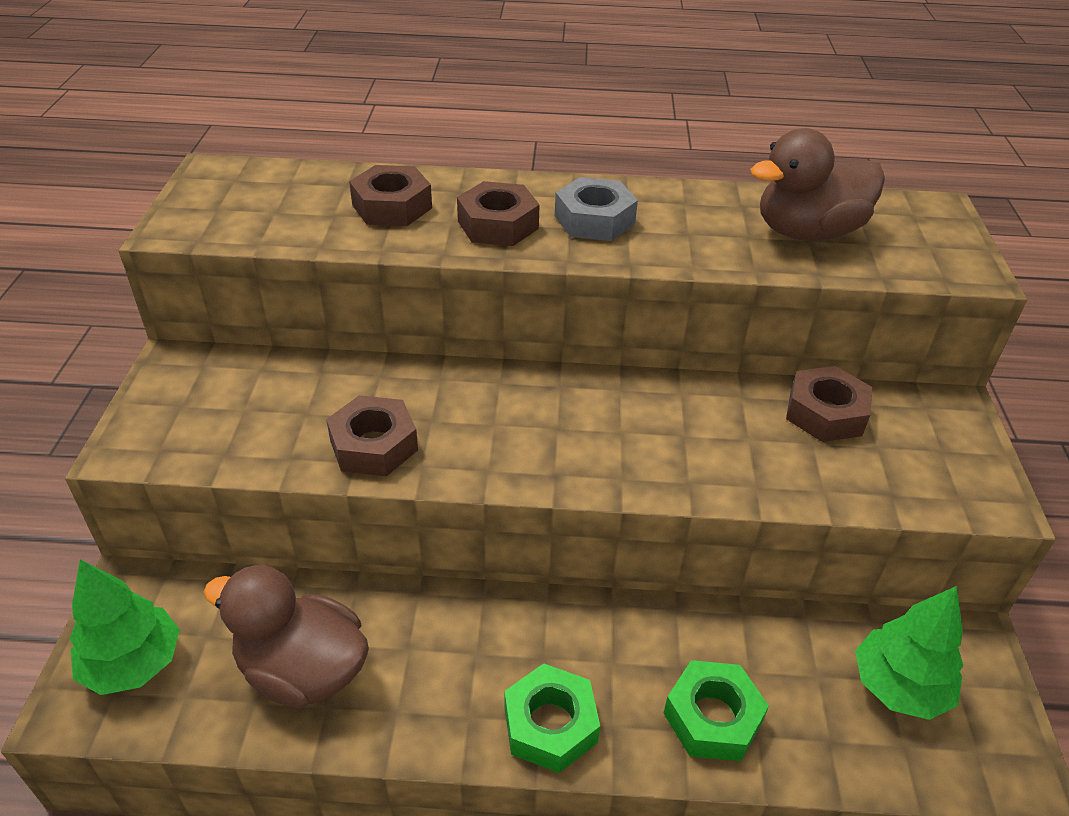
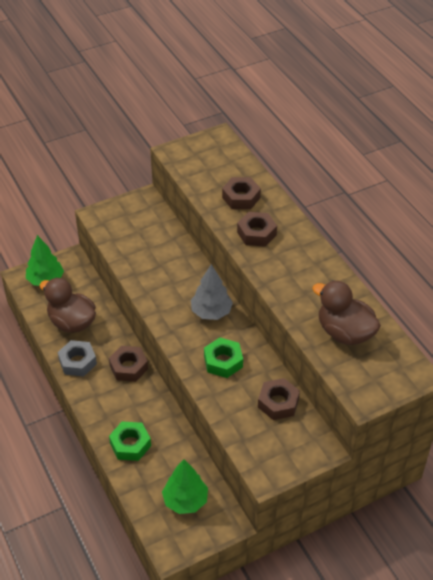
camera: 60 degrees right, 5 degrees up
brown duck [204,565,369,709] -> brown duck turned 45 degrees counterclockwise [40,278,96,333]
brown nut [326,395,418,476] -> brown nut moved to [109,346,148,382]
green nut [505,663,600,773] -> green nut moved to [204,338,243,378]
grey nut [555,177,638,241] -> grey nut moved to [58,340,97,377]
none -> grey tree [191,264,233,320]

